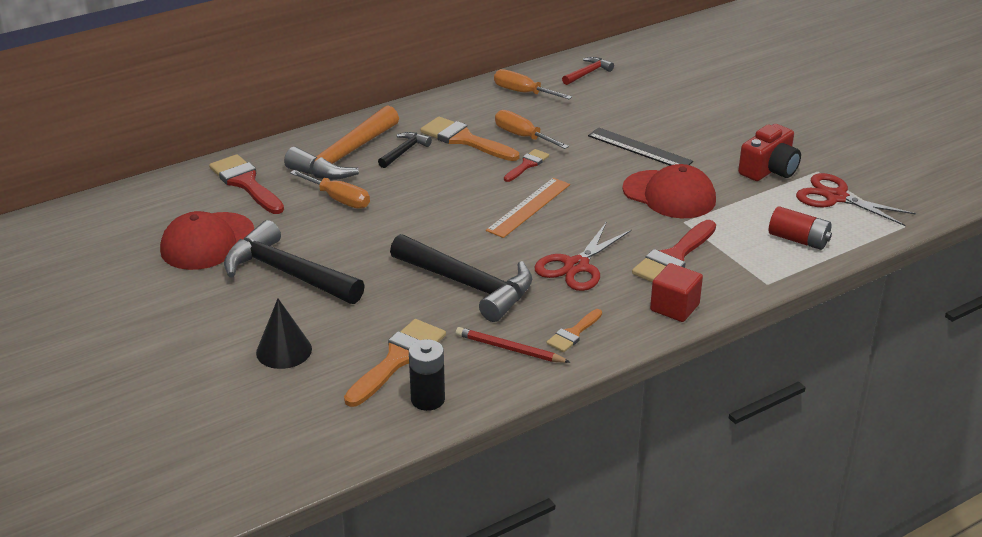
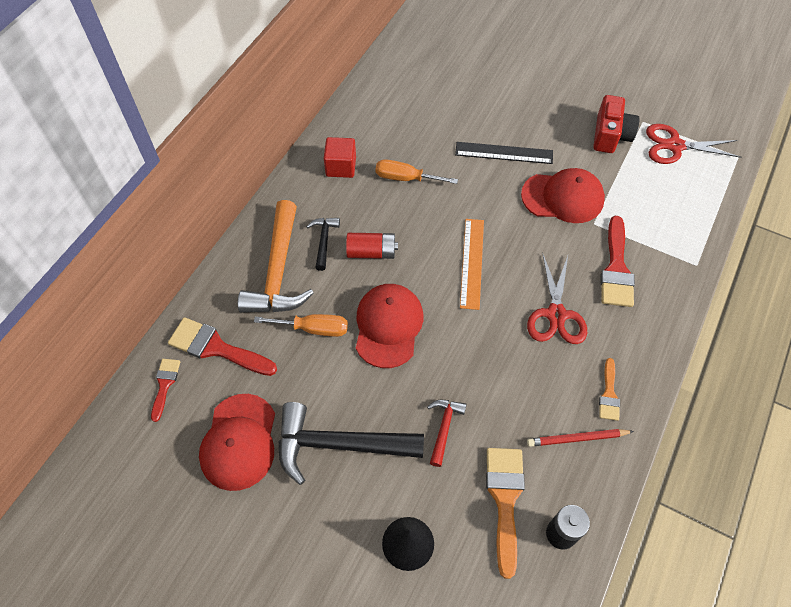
camera: 30 degrees left, 25 degrees up
black hammer [390,234,532,322] -> none
orange brush [420,117,519,161] -> none
orange screwdriver [494,69,572,100] -> none
red brush [504,149,549,182] -> red brush moved to [151,359,180,422]
red hammer [562,57,614,85] -> red hammer moved to [427,400,467,467]
red cube [650,263,703,322] -> red cube moved to [324,137,356,178]
red battery [769,206,832,250] -> red battery moved to [346,233,398,259]
none -> red cap [356,284,424,368]

